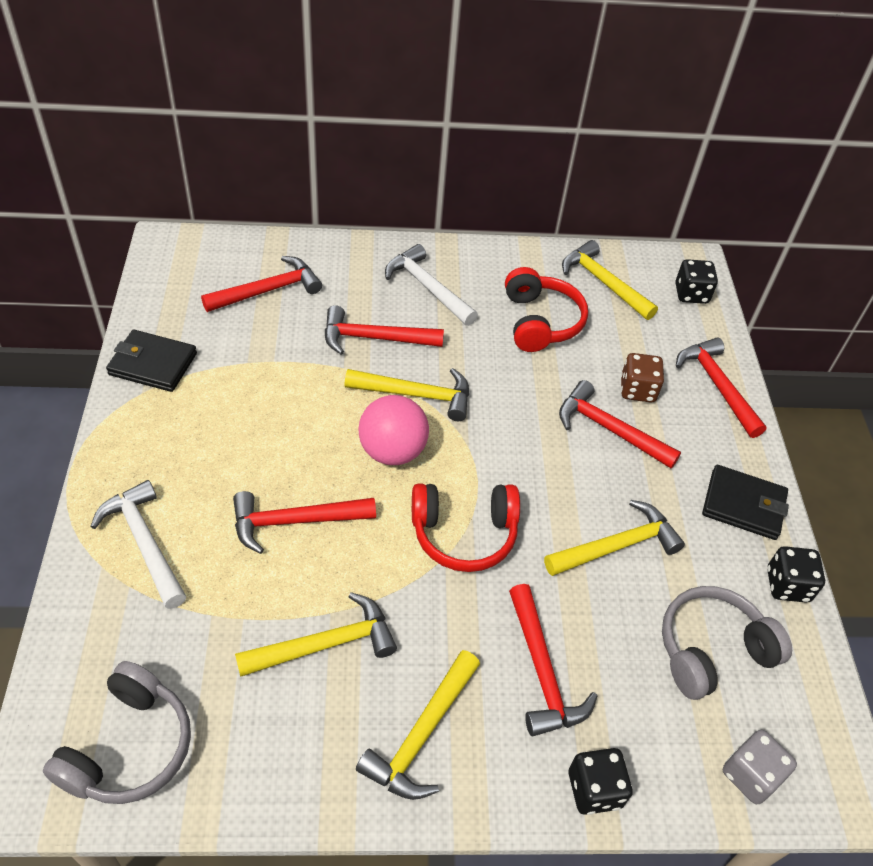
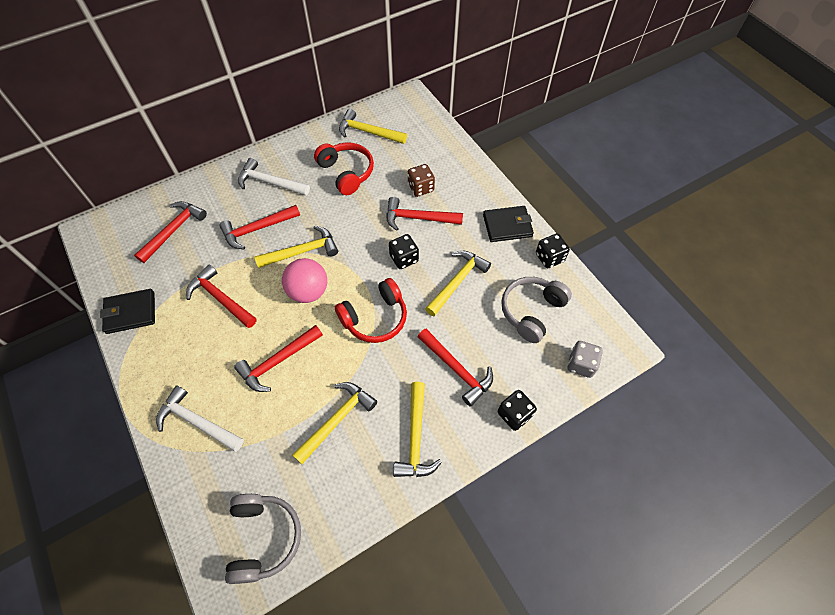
camera: 25 degrees left, 10 degrees up
black dice [675,259,718,304] -> black dice moved to [389,234,419,269]
red hammer [676,337,767,438] -> red hammer moved to [186,264,257,328]

